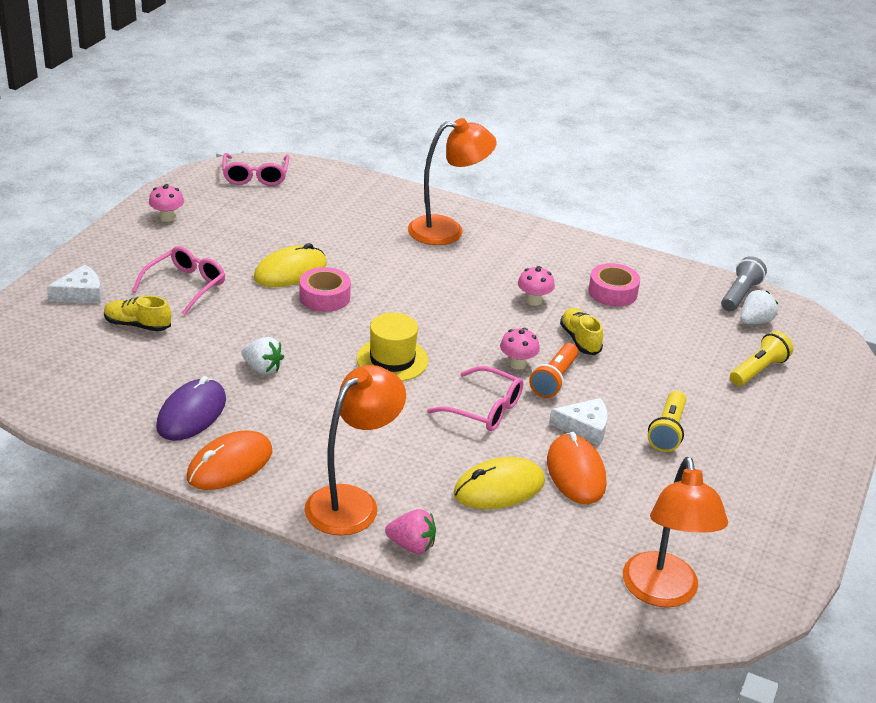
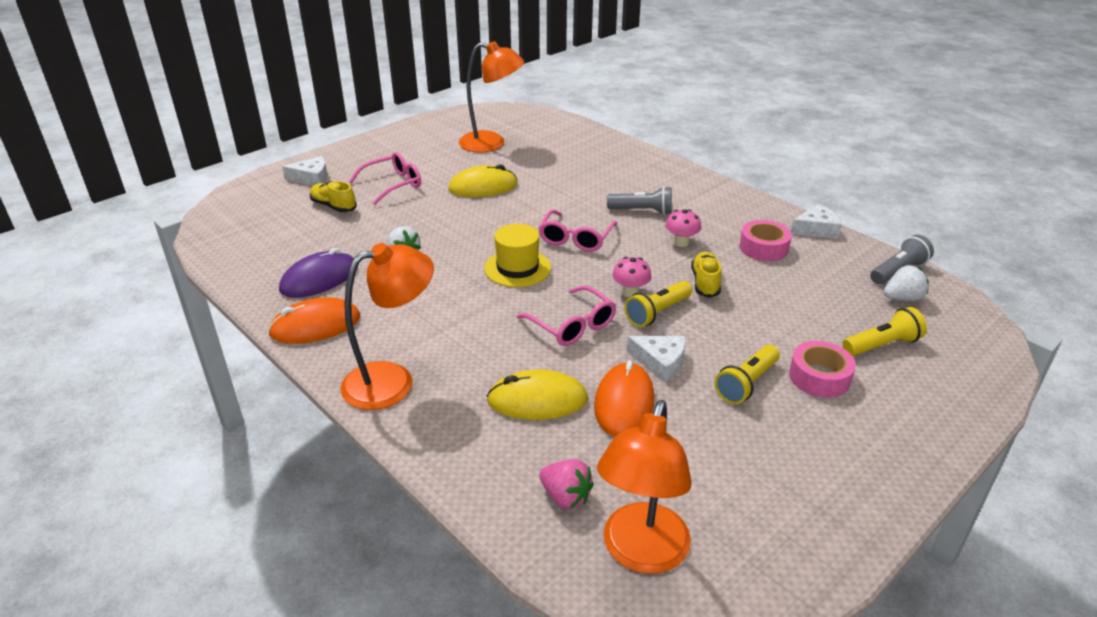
camera: 25 degrees right, 0 degrees up
pink mushroom [149,184,184,222] -> none
pink glasses [222,153,290,186] -> pink glasses moved to [538,209,617,252]
pink tape [300,267,351,312] -> pink tape moved to [789,341,856,398]
pink strawberry [385,509,436,554] -> pink strawberry moved to [539,459,594,509]
orange lamp [408,118,497,245] -> orange lamp moved to [459,41,524,152]
orange flashlight [529,343,578,398] -> yellow flashlight [624,281,692,327]
none -> grey flashlight [607,186,672,215]
none -> white cheese [791,204,842,239]

